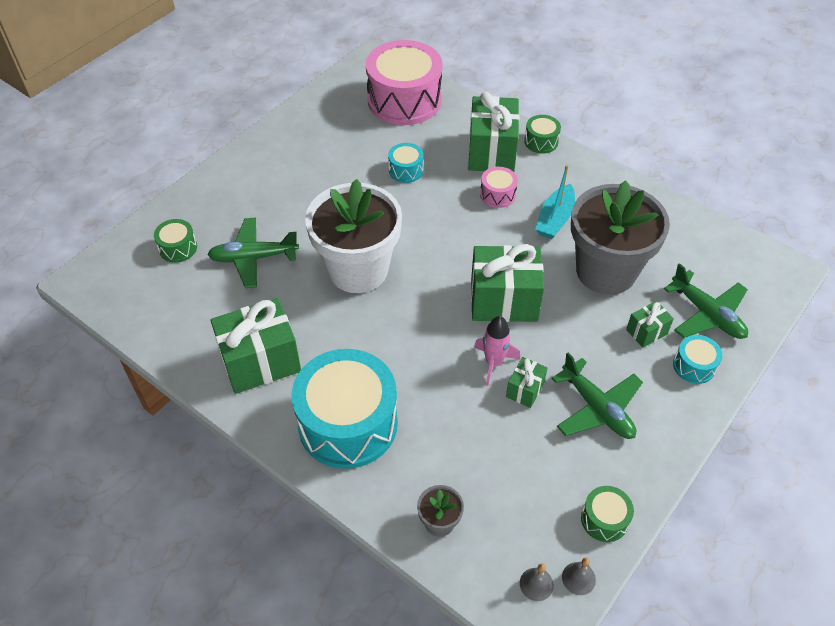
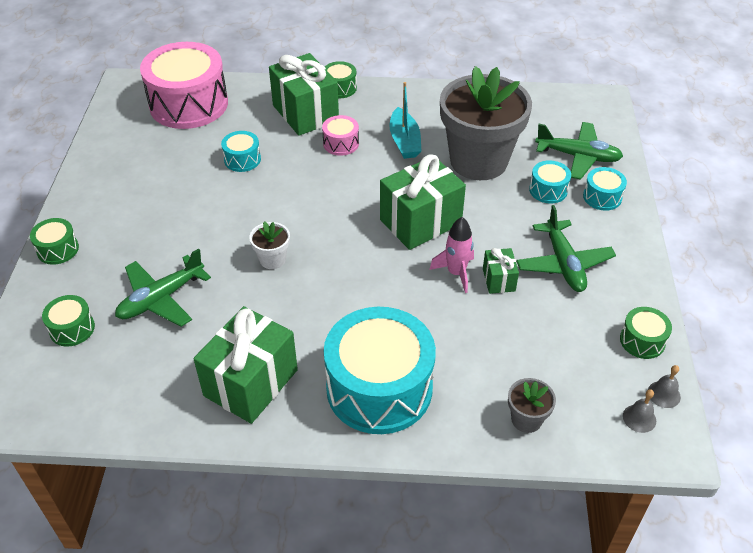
camera: 35 degrees left, 5 degrees down
white flower pot [305,179,402,293] -> white flower pot [249,221,290,269], size x0.41
green plane [551,353,643,439] -> green plane turned 60 degrees clockwise [516,205,616,292]
green gift [626,301,674,348] -> turquoise drum [529,160,571,204]
none -> green drum [30,218,79,265]

